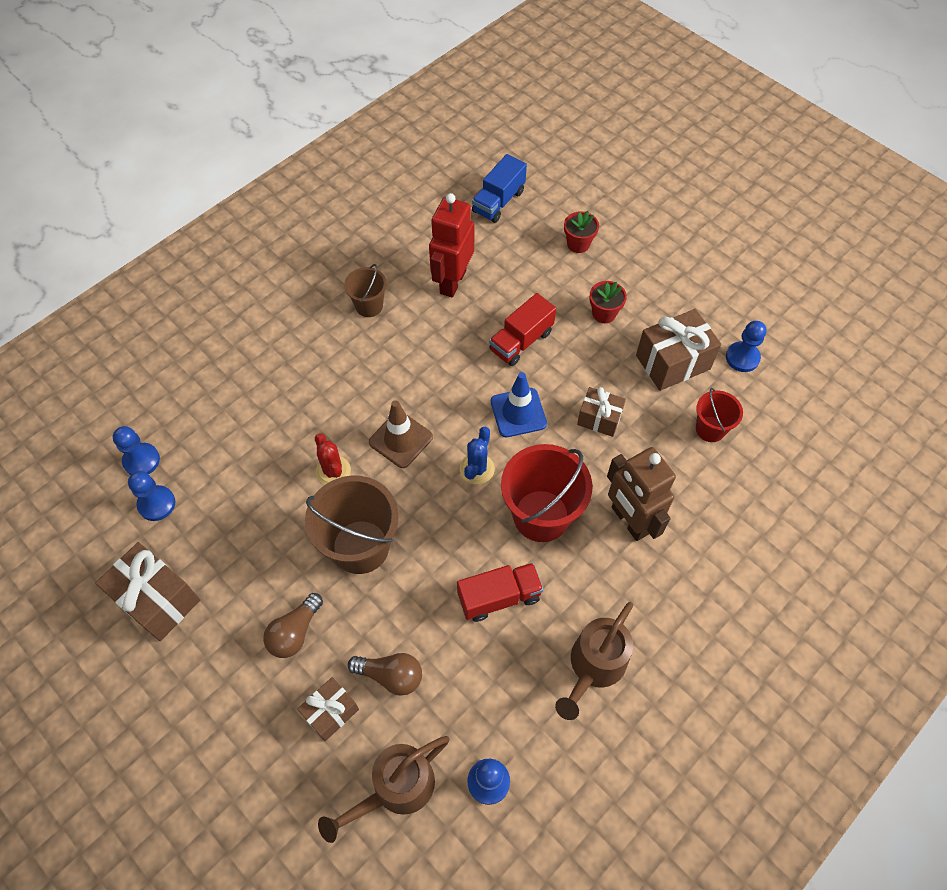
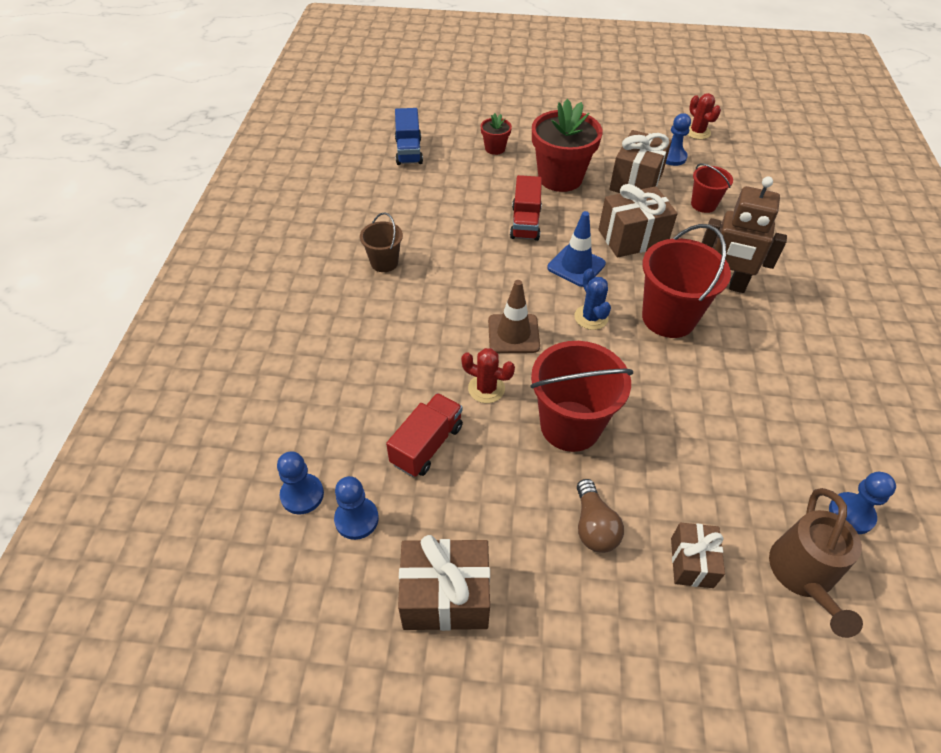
camera: 40 degrees left, 10 degrees down
brown bucket [305,475,399,574] -> red bucket [530,341,633,452]
brown light bulb [348,653,422,696] -> none
red robot [429,193,474,298] -> none
red truck [457,563,544,622] -> red truck moved to [386,393,463,477]
brown watering can [555,602,633,720] -> none
brown gift [577,387,626,437] -> brown gift [599,184,678,258], size x1.64
red flower pot [589,281,627,323] -> red flower pot [532,99,603,192], size x2.10
none -> red cactus [688,93,721,139]

